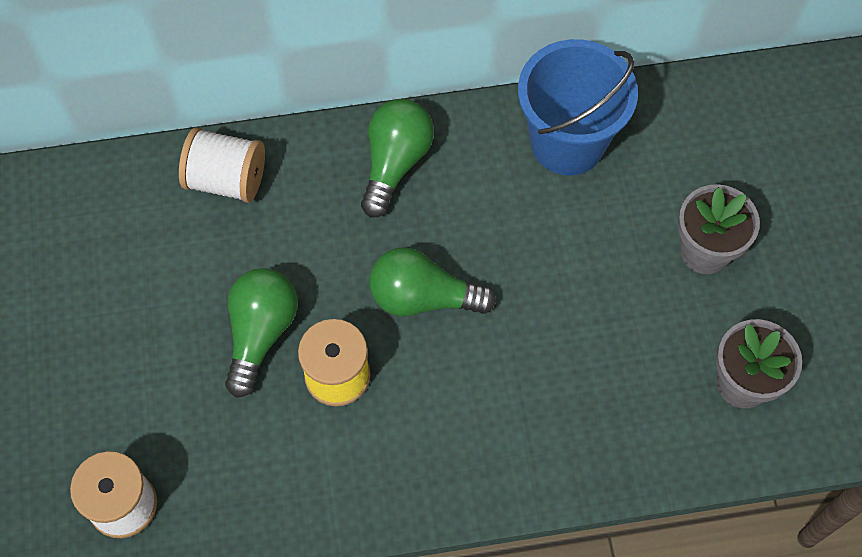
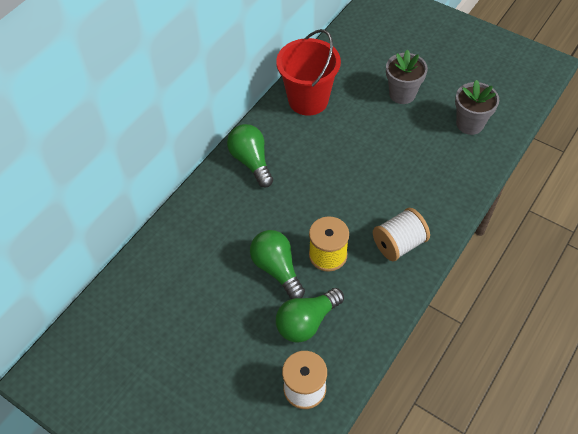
camera: 45 degrees left, 10 degrees down
white spool [179,127,265,203] -> white spool moved to [373,208,430,261]
green light bulb [369,247,496,316] -> green light bulb moved to [276,288,344,343]
blue bucket [518,39,638,175] -> red bucket [276,29,341,116]

